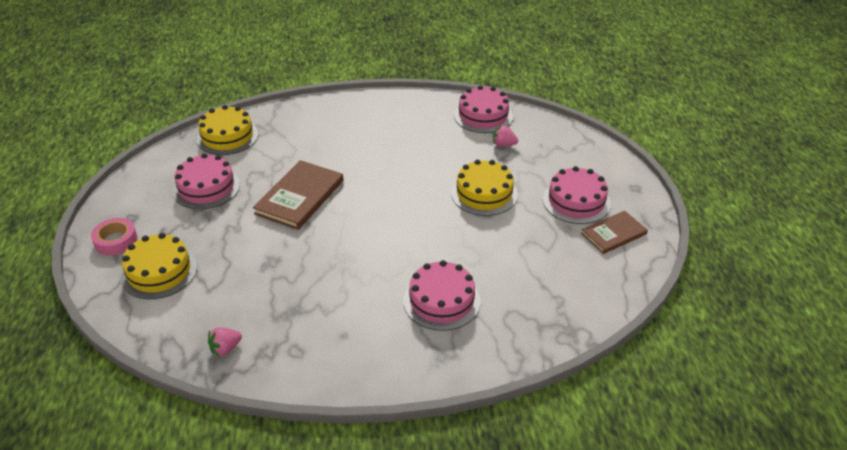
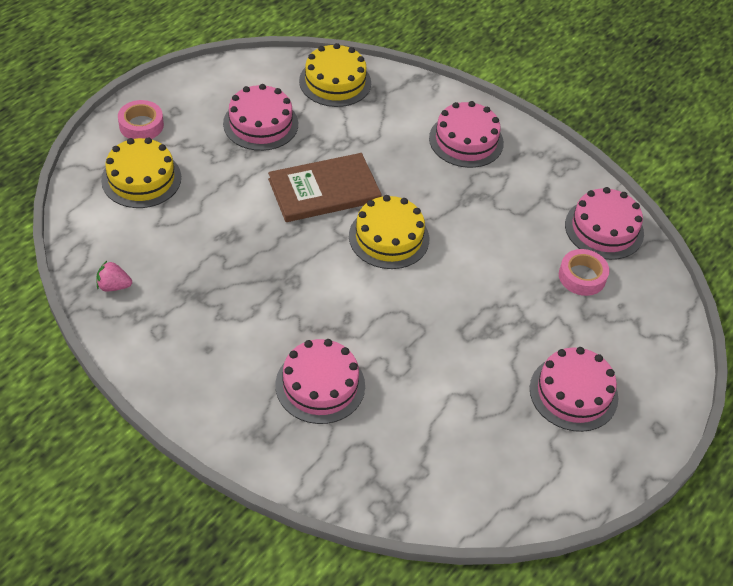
camera: 40 degrees right, 10 degrees up
yellow cake [451,159,518,216] -> yellow cake moved to [349,195,429,269]
pink strawberry [493,125,518,147] -> pink tape [559,249,609,296]
brown book [581,211,648,254] -> none
none -> pink cake [429,101,504,168]

